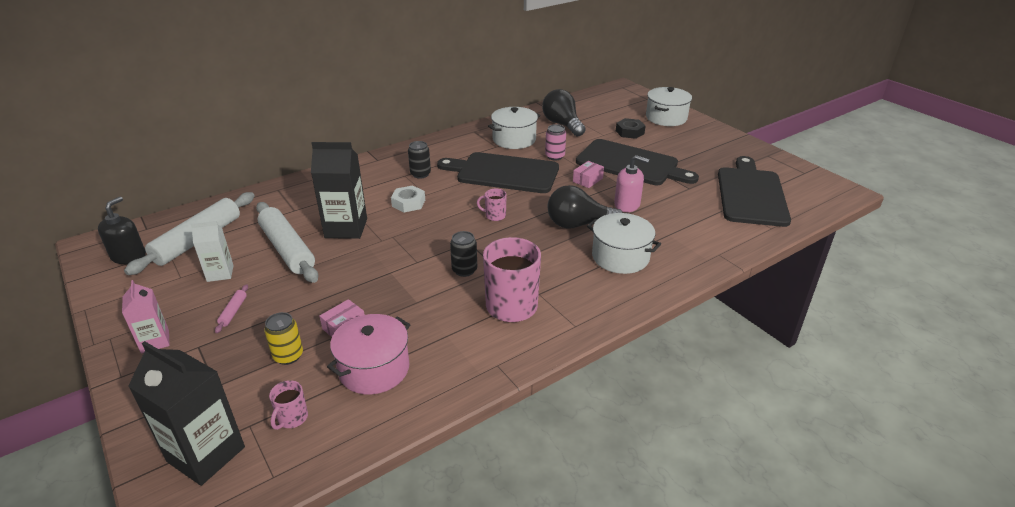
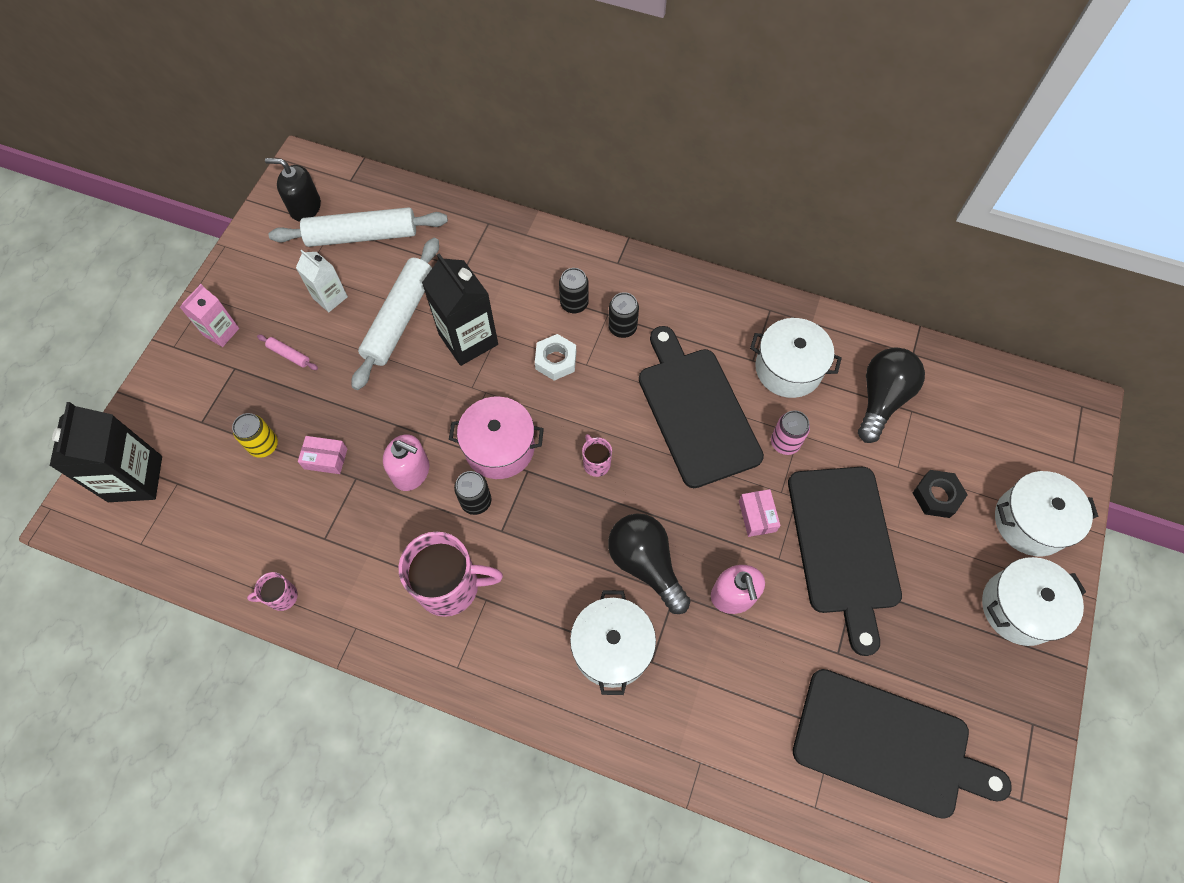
camera: 55 degrees right, 30 degrees up
black soap dispenser [98,196,146,264] -> black soap dispenser turned 150 degrees counterclockwise [265,158,321,222]
pink rolling pin [215,284,248,333] -> pink rolling pin turned 60 degrees clockwise [257,335,318,370]
pink mug [269,380,308,430] -> pink mug moved to [247,572,298,611]
pink pot [327,314,410,394] -> pink pot moved to [449,396,544,479]
pink box [573,161,604,188] -> pink box turned 75 degrees clockwise [739,489,781,537]
black cutting board [718,156,791,227] -> black cutting board turned 45 degrees clockwise [793,669,1012,818]
none -> pink soap dispenser [383,434,429,491]
none -> black can [559,268,589,313]
none -> white pot [982,557,1086,646]

